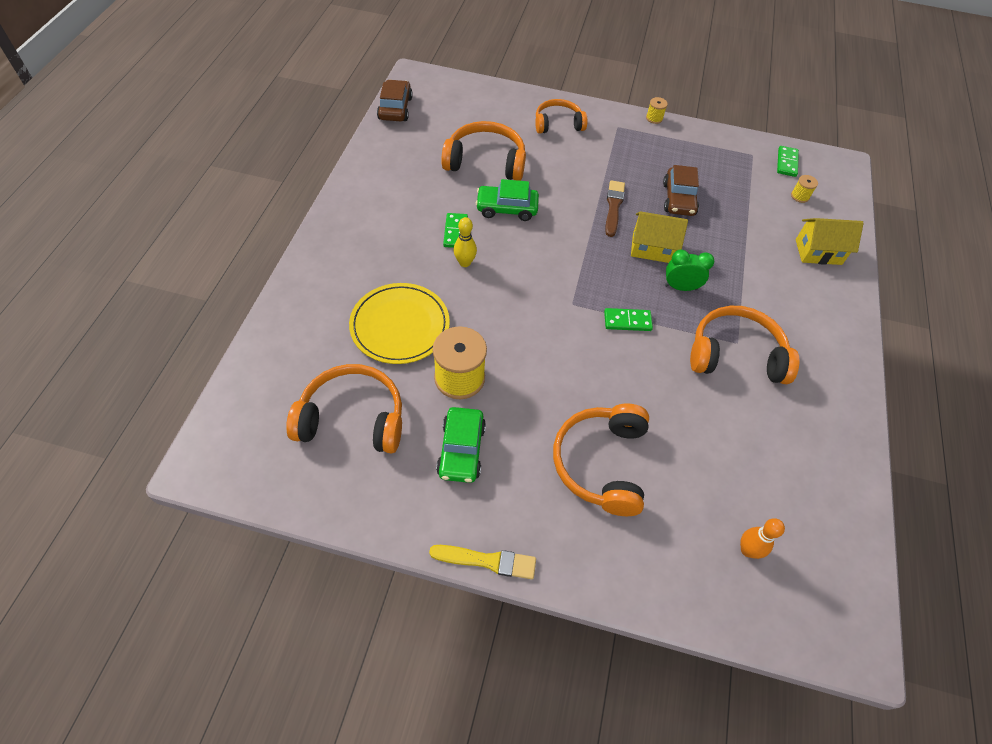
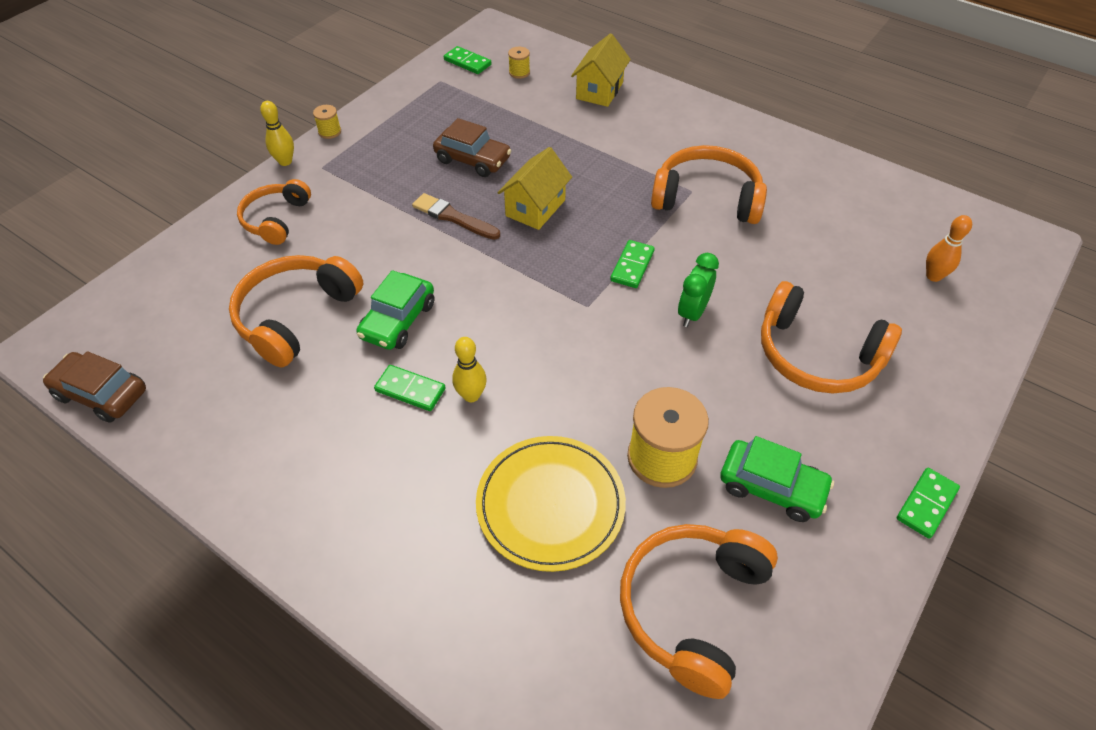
camera: 65 degrees left, 5 degrees down
yellow brush [429,545,536,579] -> green domino [897,468,960,539]
green clock [665,249,714,291] -> green clock moved to [678,253,719,327]
orange headphones [690,306,800,384] -> orange headphones turned 75 degrees clockwise [651,145,767,224]
none -> yellow bowling pin [260,101,294,166]

